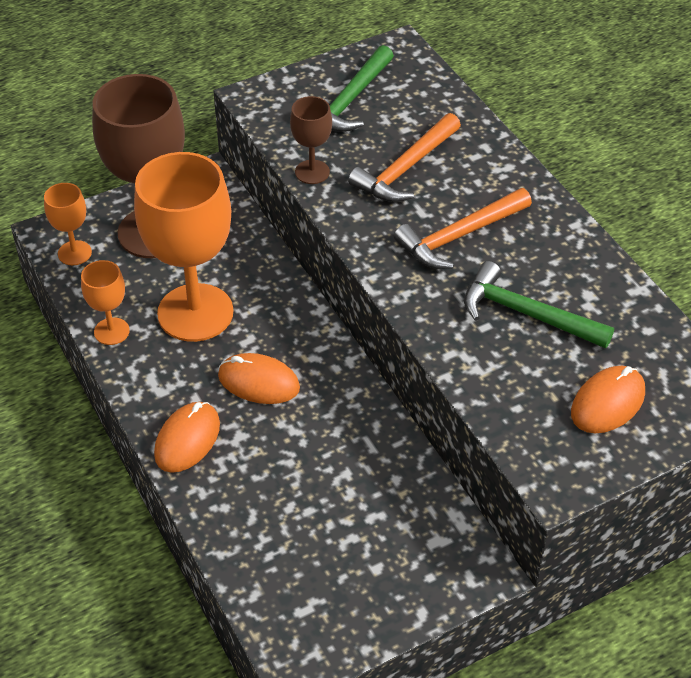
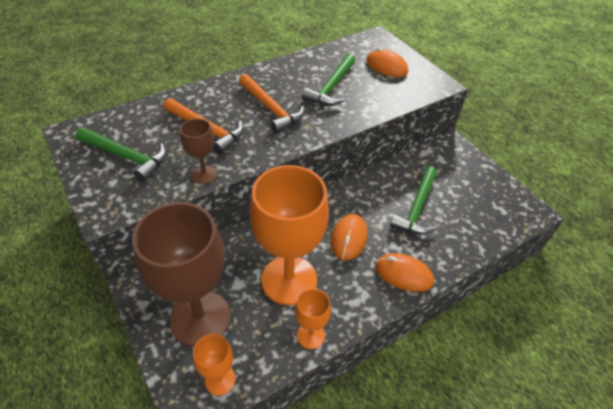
camera: 95 degrees left, 0 degrees up
none -> green hammer [390,166,437,234]

